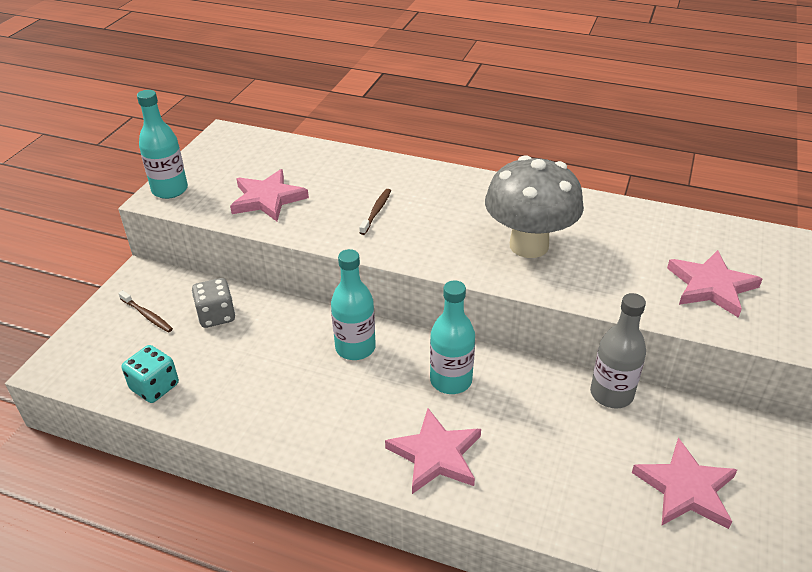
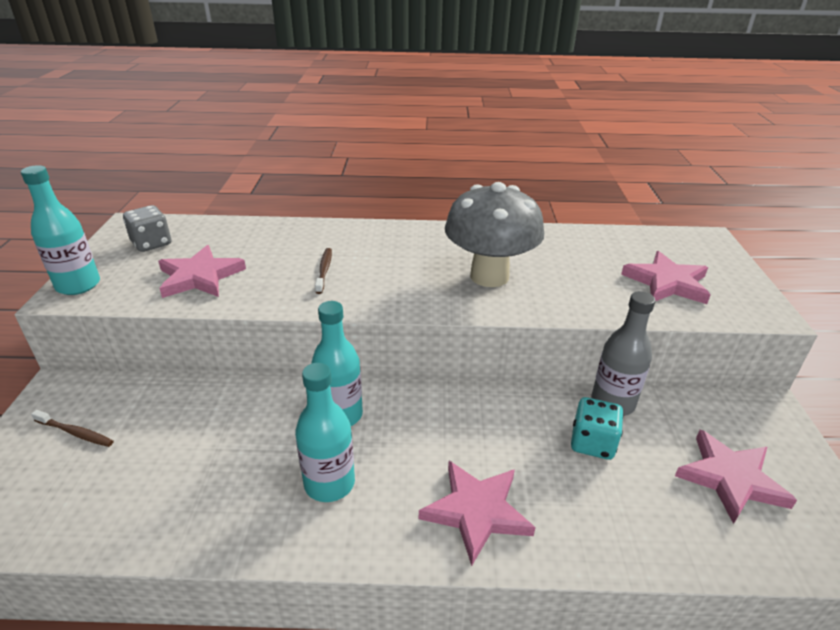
camera: 20 degrees left, 5 degrees down
turquoise dice [122,345,179,403] -> turquoise dice moved to [571,397,623,460]
grey dice [192,278,235,328] -> grey dice moved to [123,205,171,252]
turquoise bottle [430,280,475,394] -> turquoise bottle moved to [295,363,355,502]

